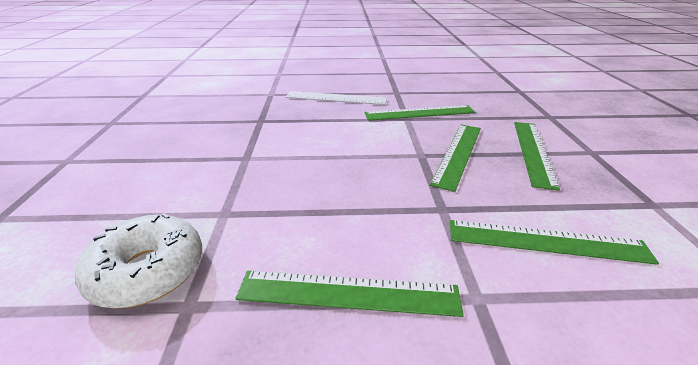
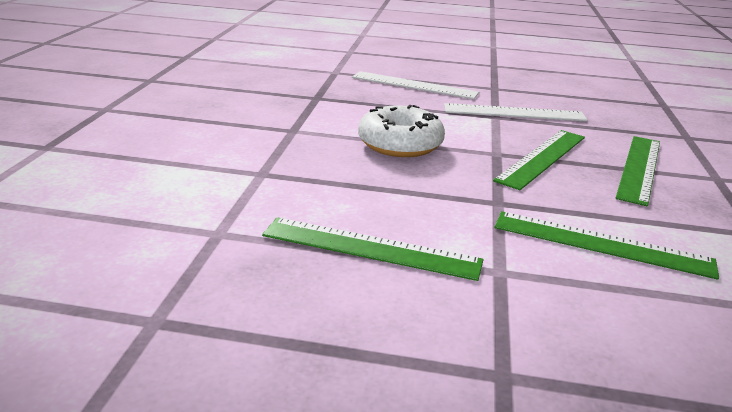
camera: 10 degrees right, 5 degrees down
white donut [75,213,202,308] -> white donut moved to [358,105,445,157]
green ruler [364,105,476,121] -> white ruler [444,103,588,121]

